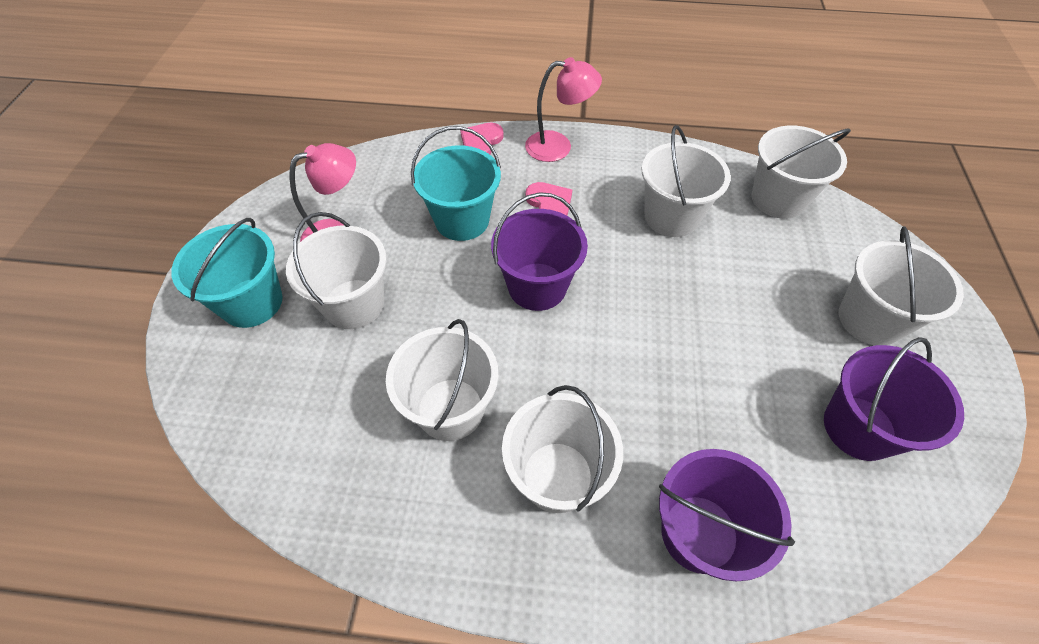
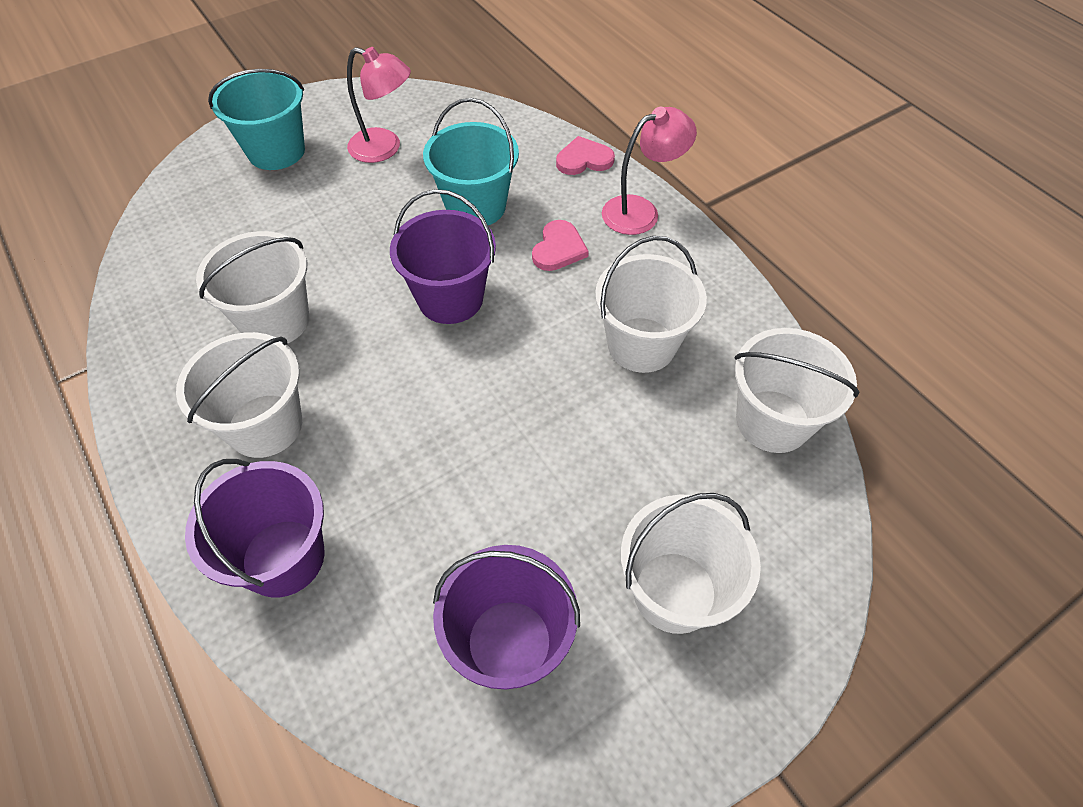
camera: 50 degrees right, 0 degrees up
white bucket [286,212,387,329] -> none
pink lamp [525,57,602,162] -> pink lamp turned 75 degrees counterclockwise [602,107,697,235]

